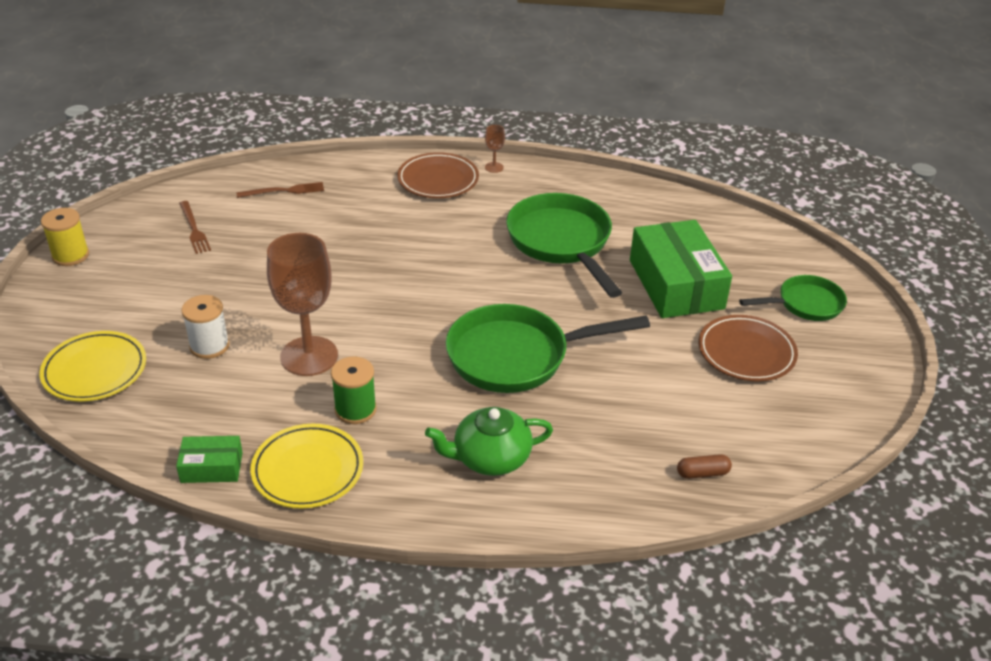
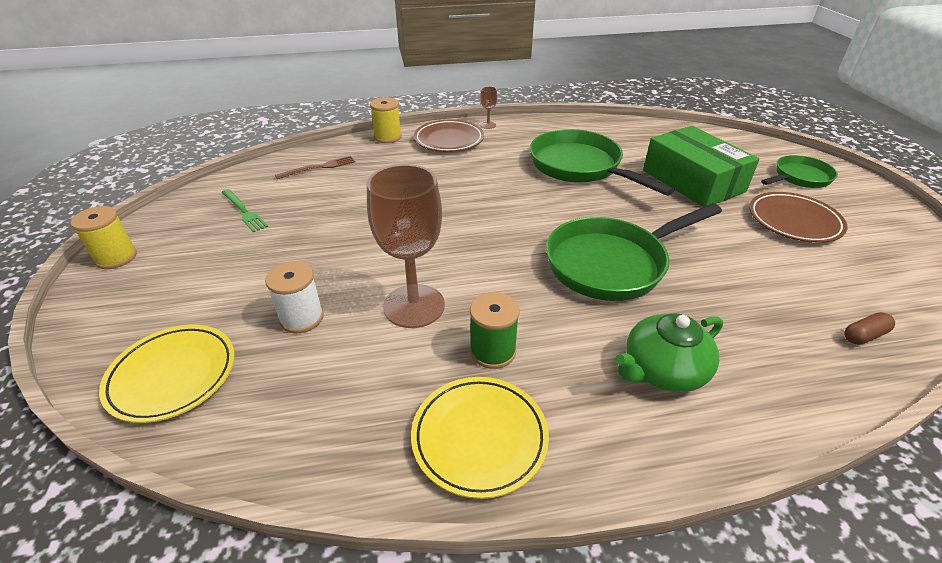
camera: 15 degrees left, 0 degrees up
green box [176,436,243,483] -> none
brown fork [179,201,211,254] -> green fork [221,189,268,232]
none -> yellow spool [370,97,402,143]

